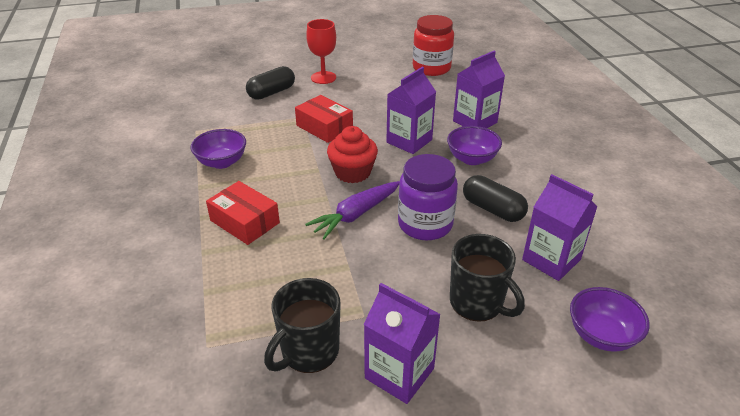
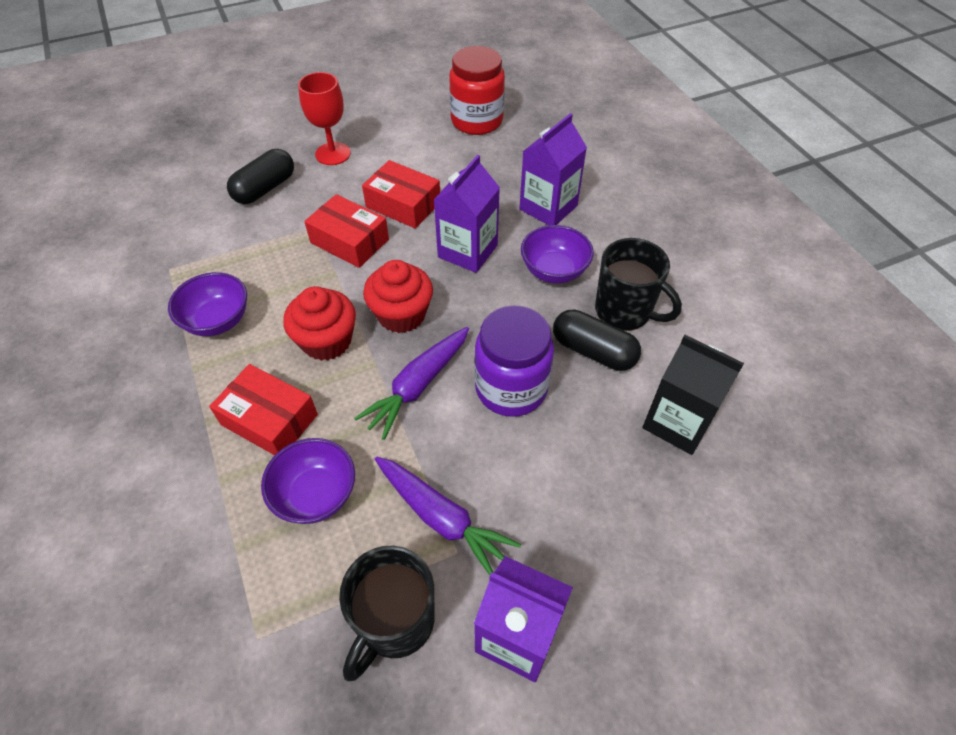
camera: 10 degrees left, 15 degrees up
black mug [450,234,525,322] -> black mug moved to [595,238,682,331]
purple carton [522,174,598,281] -> black carton [642,335,744,455]
purple bowl [570,287,650,352] -> purple bowl moved to [261,438,355,524]
none -> red cupcake [283,286,356,361]
none -> red box [362,160,440,229]
none -> purple carrot [375,456,521,575]

